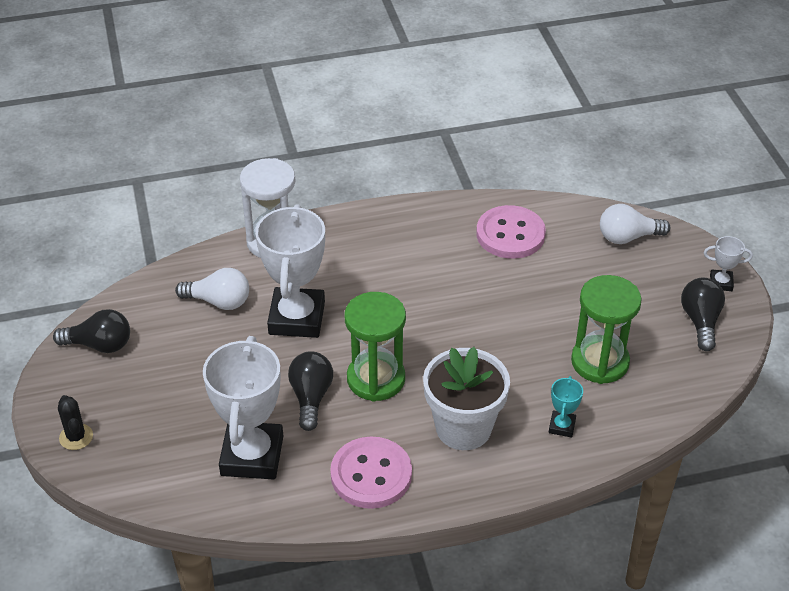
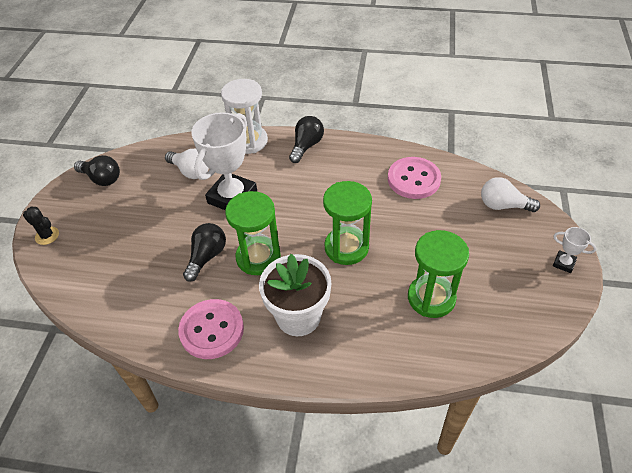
camera: 25 degrees right, 5 degrees up
black cactus [58,395,93,450] -> black cactus turned 60 degrees counterclockwise [23,206,59,245]
white trophy [203,336,283,479] -> none
turquoise trophy [549,376,583,438] -> none
black light bulb [681,278,725,351] -> black light bulb moved to [289,116,324,163]
none -> green hourglass [323,181,372,265]

